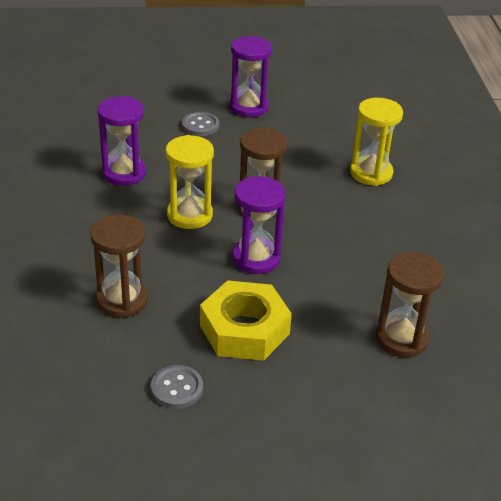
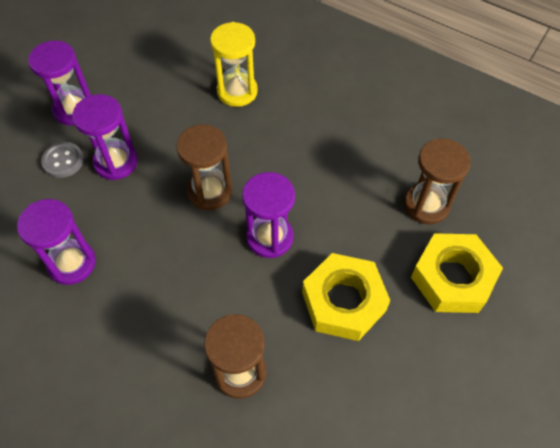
camera: 50 degrees left, 20 degrees up
grey button [151,365,203,409] -> none
yellow hourglass [165,135,214,229] -> none
none -> purple hourglass [72,94,138,180]
none -> yellow nut [411,233,503,313]

